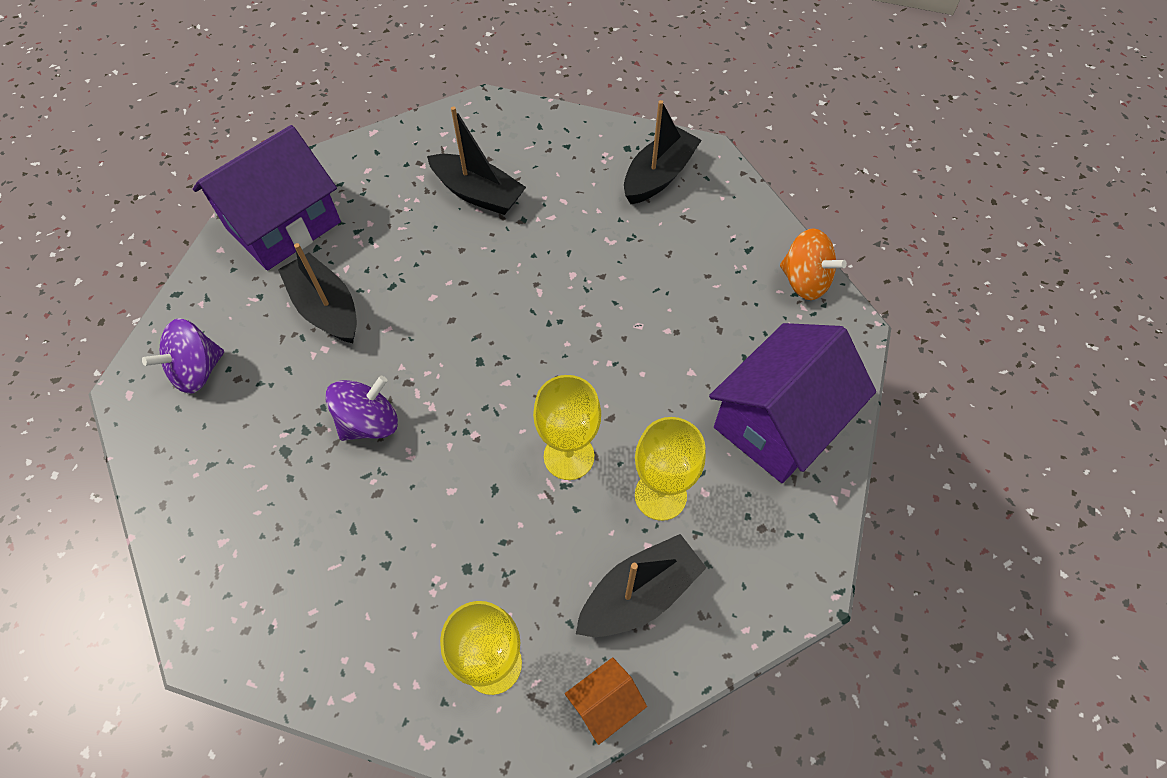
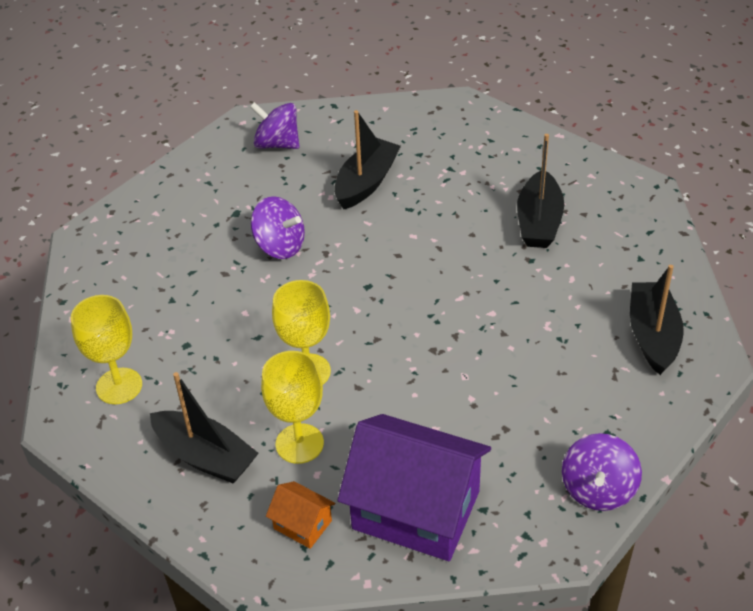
camera: 70 degrees right, 15 degrees down
purple house [193,125,341,270] -> none
orange house [565,657,647,745] -> orange house moved to [266,481,335,549]
black boat [624,100,702,204] -> black boat turned 105 degrees counterclockwise [630,265,684,375]
orange spinning top [780,228,847,300] -> purple spinning top [562,433,642,511]

